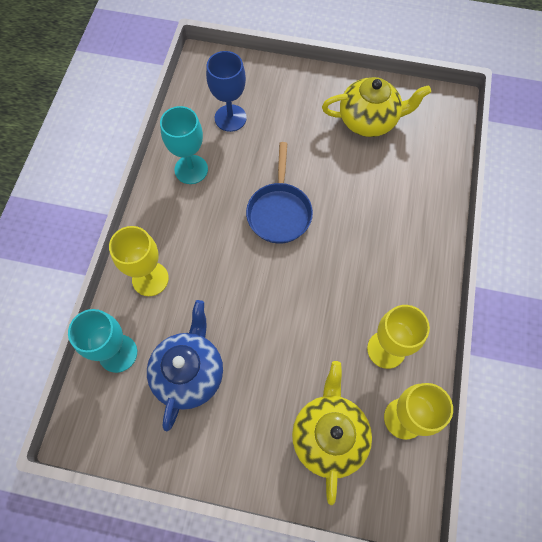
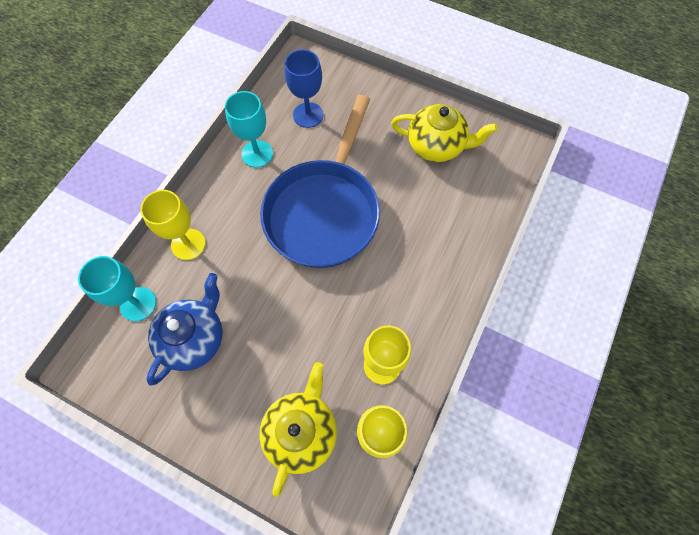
camera: 15 degrees right, 0 degrees up
blue pan [246,142,313,244] -> blue pan [260,95,380,268], size x1.83

